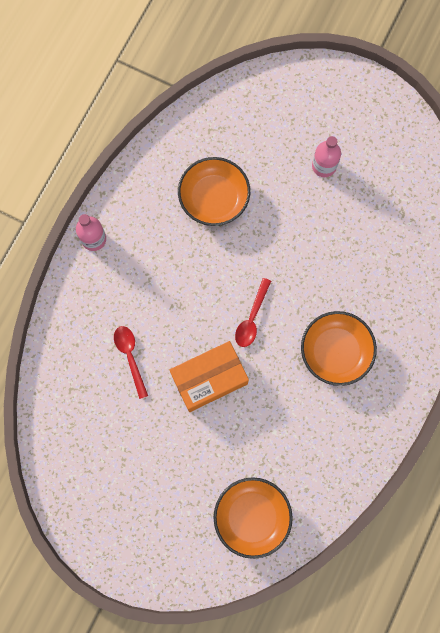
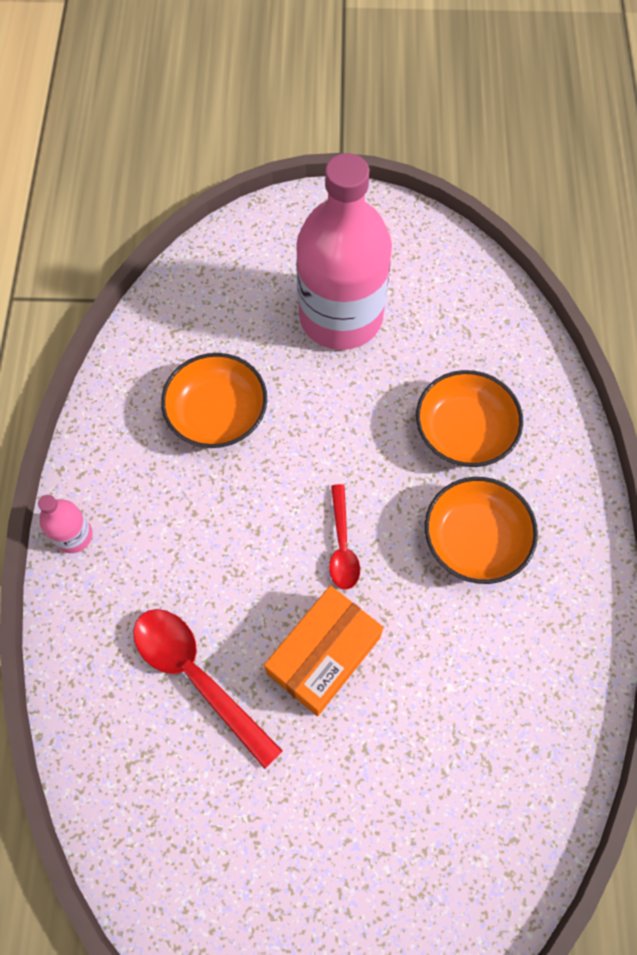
camera: 25 degrees left, 10 degrees down
red spoon [114,326,148,399] -> red spoon [133,609,283,769], size x1.65
orange bowl [214,477,293,559] -> orange bowl moved to [416,370,523,467]
pink bottle [312,136,341,177] -> pink bottle [296,153,392,350], size x2.43

